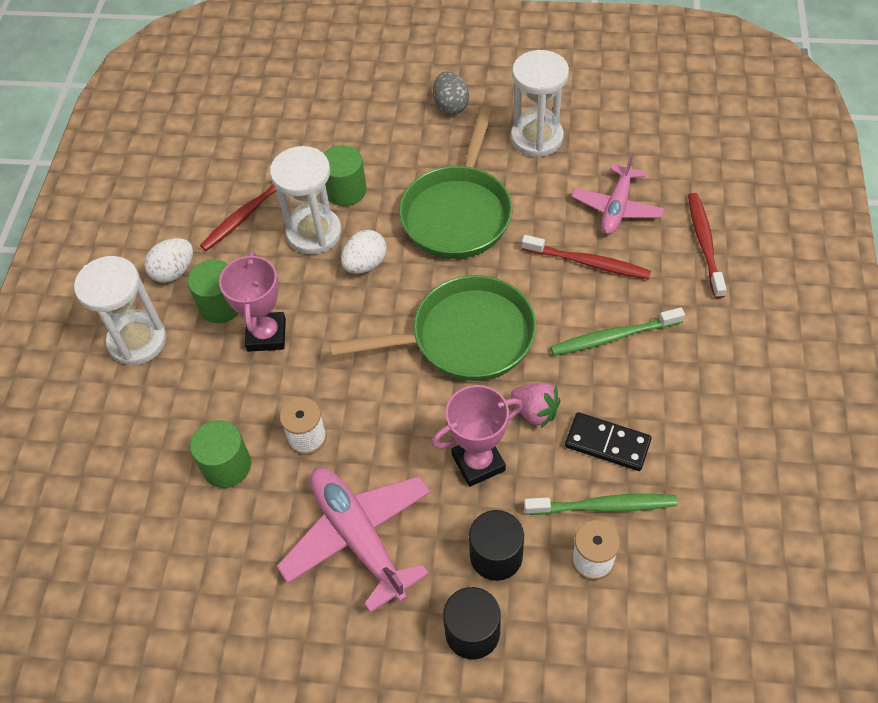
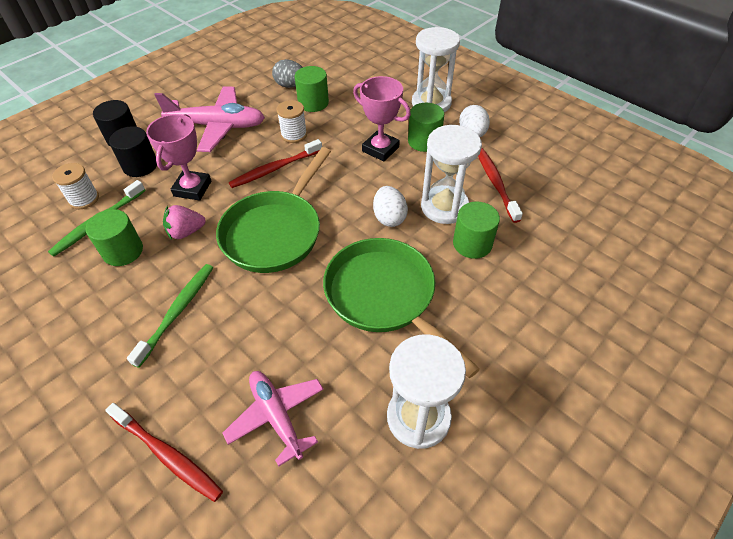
camera: 125 degrees right, 5 degrees down
grey egg [433,71,469,115] -> grey egg moved to [272,59,303,88]
red toothbrush [522,235,651,280] -> red toothbrush moved to [229,139,322,188]
black domino [565,412,652,471] -> green cylinder [86,209,143,266]

